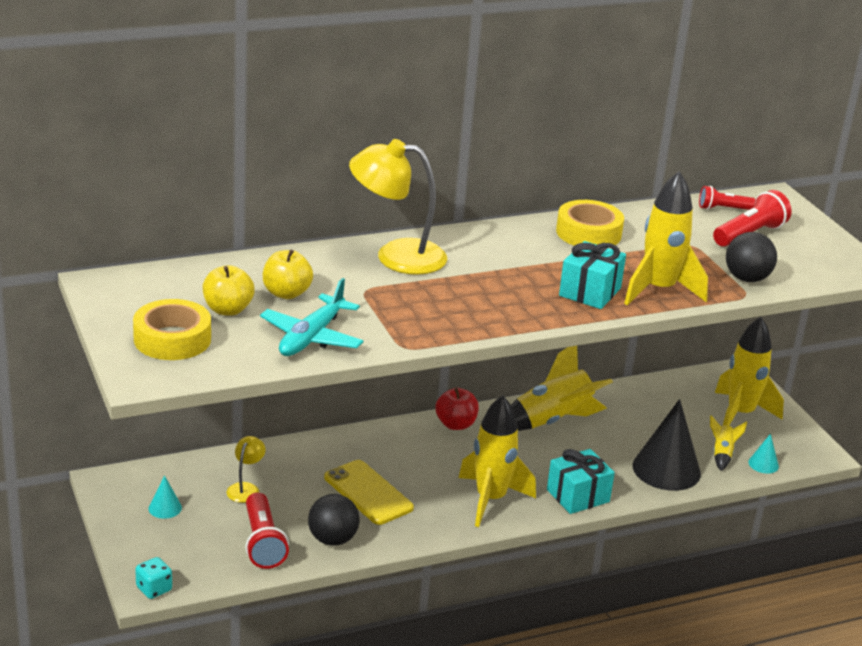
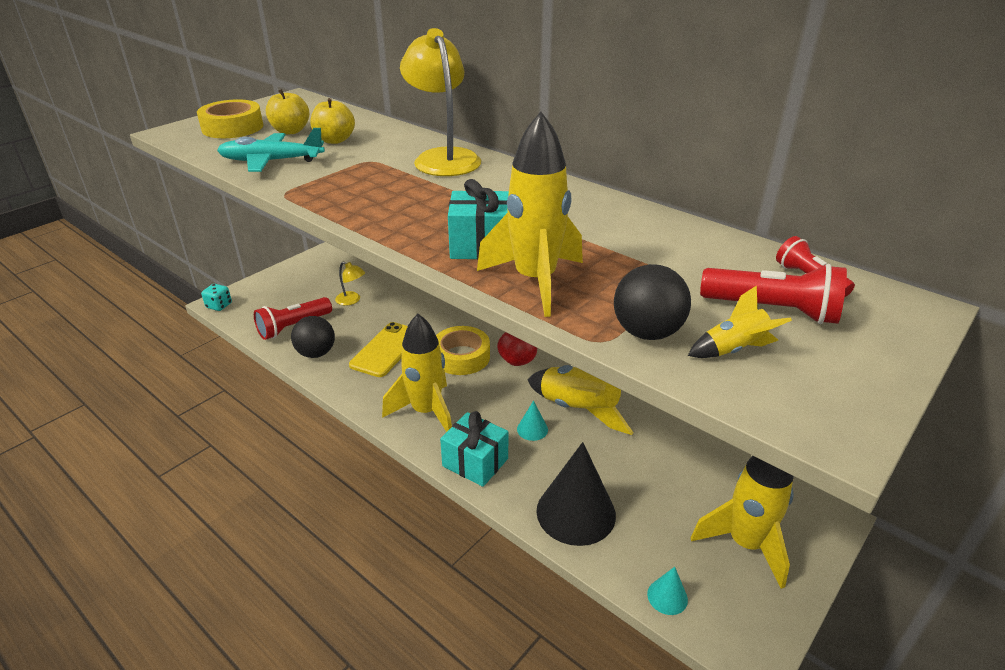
camera: 65 degrees right, 5 degrees up
turquoise cone [148,475,182,519] -> turquoise cone moved to [517,400,548,441]
yellow lamp [227,436,265,503] -> yellow lamp turned 45 degrees clockwise [335,261,365,305]
yellow tape [556,200,624,248] -> yellow tape moved to [436,326,490,375]
yellow rocket [710,415,747,471] -> yellow rocket moved to [688,285,792,358]

